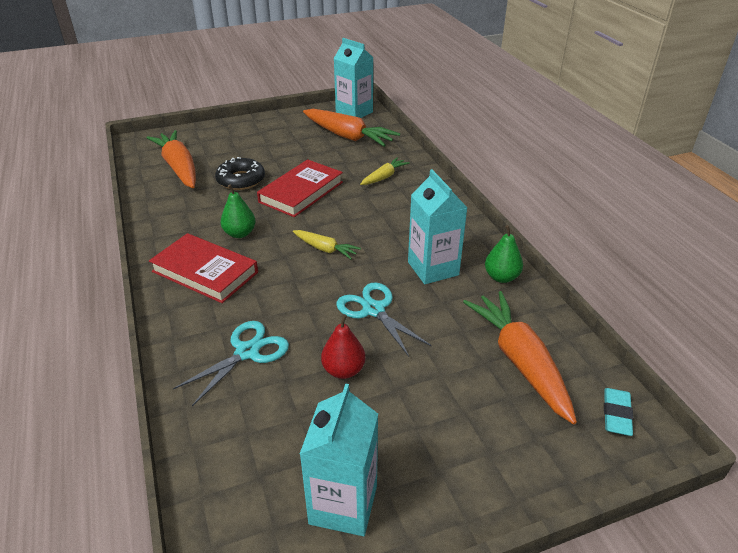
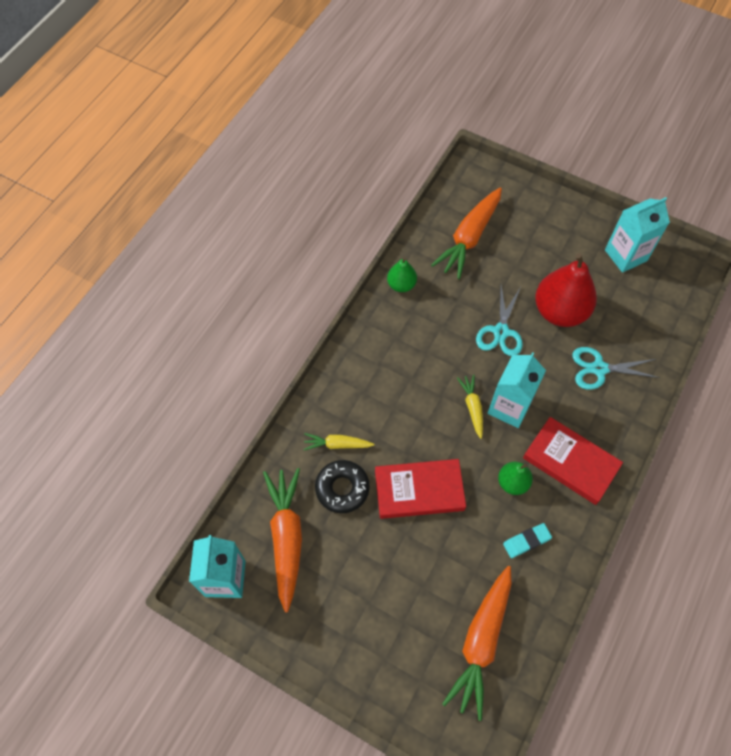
camera: 130 degrees left, 25 degrees up
red book [149,233,258,303] -> red book turned 45 degrees counterclockwise [523,417,623,505]
black donut [215,157,265,190] -> black donut moved to [315,460,370,513]
red pear [321,314,366,379] -> red pear [535,253,597,327], size x1.93
turquoise carton [408,169,468,284] -> turquoise carton moved to [488,352,546,428]
turquoise eraser [604,388,633,436] -> turquoise eraser moved to [503,523,552,558]

